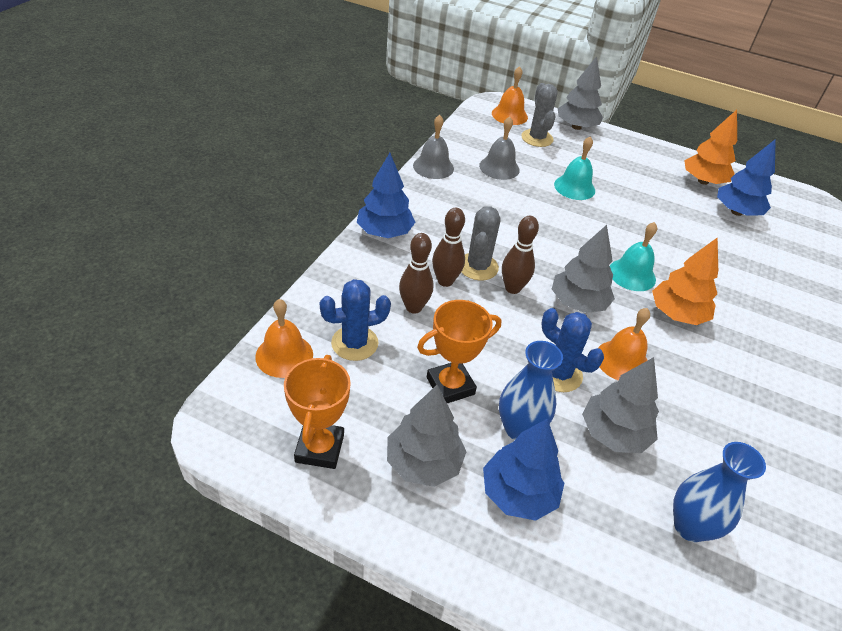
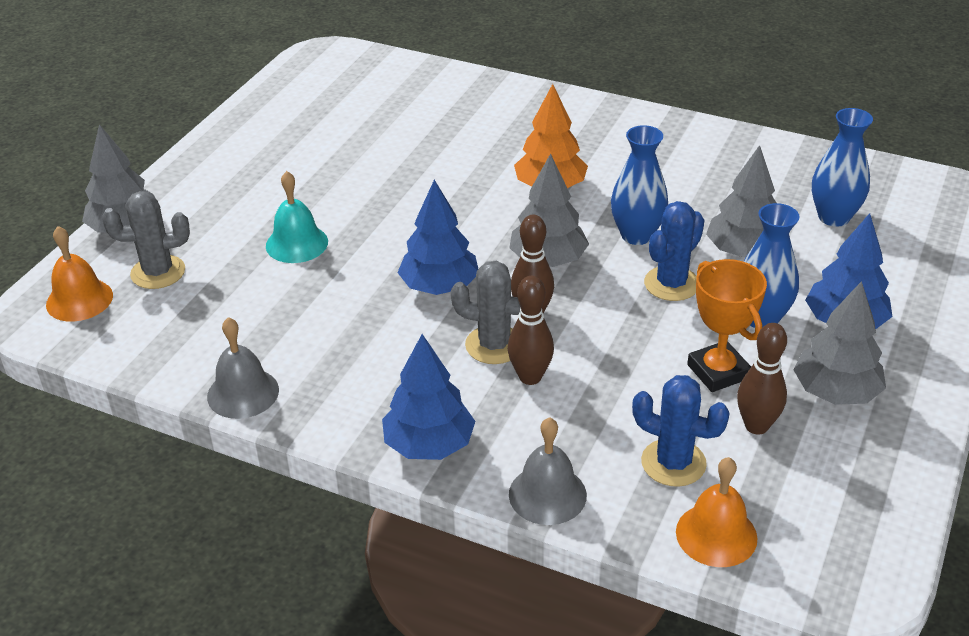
camera: 85 degrees left, 5 degrees down
orange trophy [284,355,351,469] -> none
blue cactus [320,279,391,361] -> blue cactus turned 45 degrees counterclockwise [632,375,730,487]
brown bowling pin [399,233,433,314] -> brown bowling pin moved to [737,323,787,434]
grey bell [479,116,520,180] -> grey bell moved to [509,417,587,525]
orange bell [598,308,650,380] -> blue vase [611,125,668,245]
turquoise bell [610,222,657,291] -> none
orange tree [684,110,737,185] -> none
blue tree [717,139,776,216] -> blue tree moved to [398,180,478,295]

